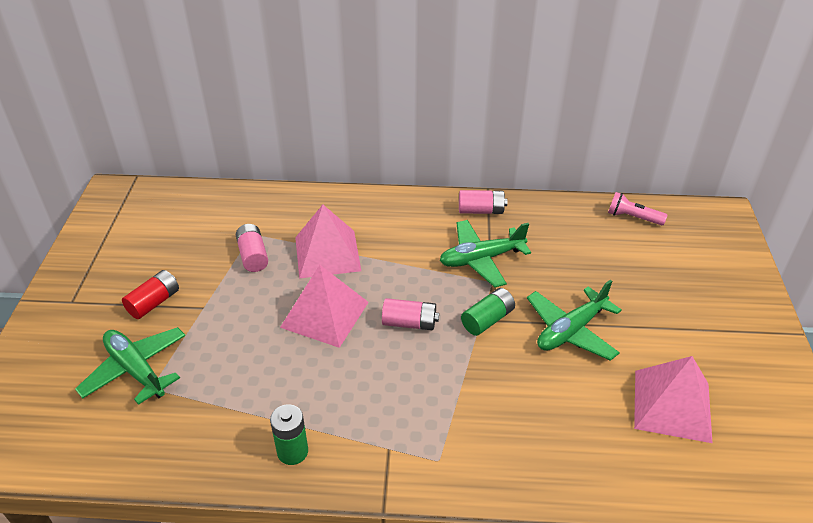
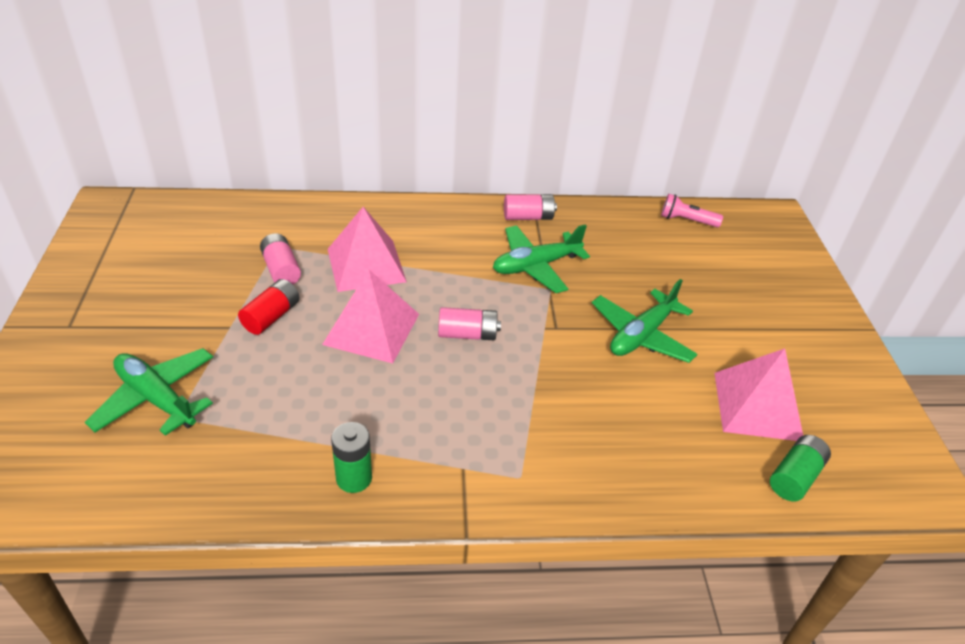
camera: 10 degrees left, 0 degrees up
red battery [122,270,179,319] -> red battery moved to [238,279,299,335]
green battery [461,288,515,336] -> green battery moved to [770,435,831,502]

